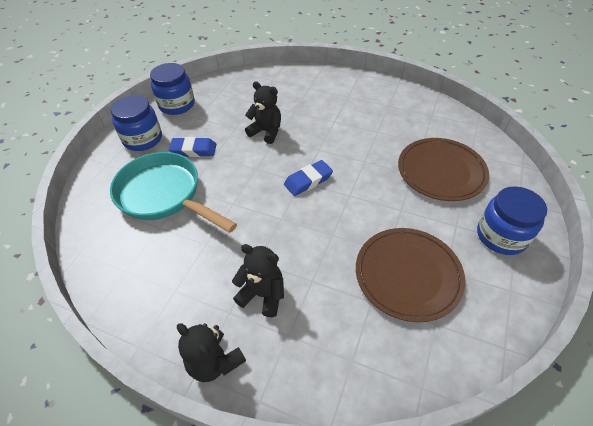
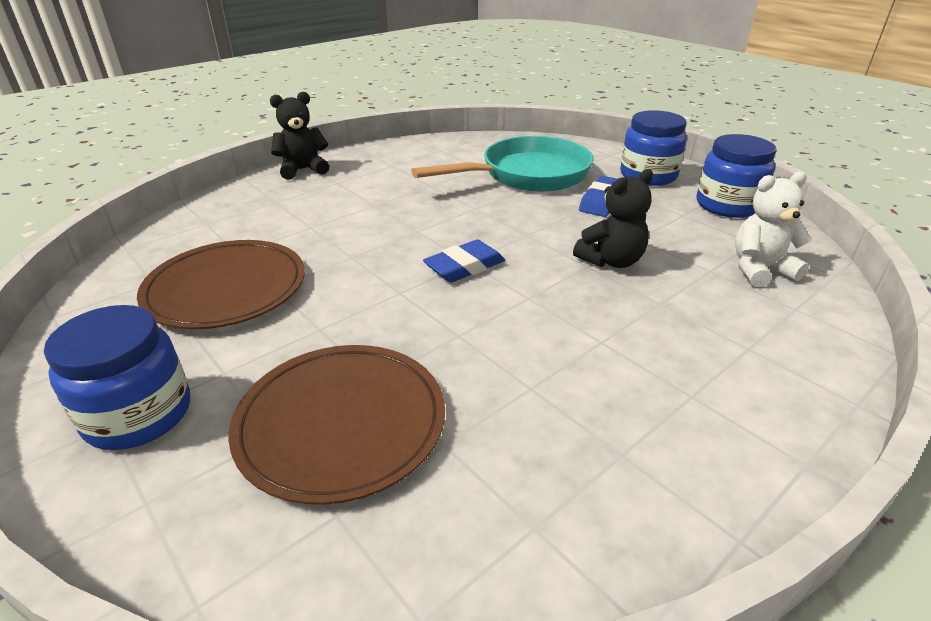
camera: 115 degrees right, 15 degrees down
black teddy bear [232,244,284,317] -> none
blue eraser [284,160,333,196] -> blue eraser turned 60 degrees clockwise [423,240,505,282]
none -> white teddy bear [735,171,812,287]

